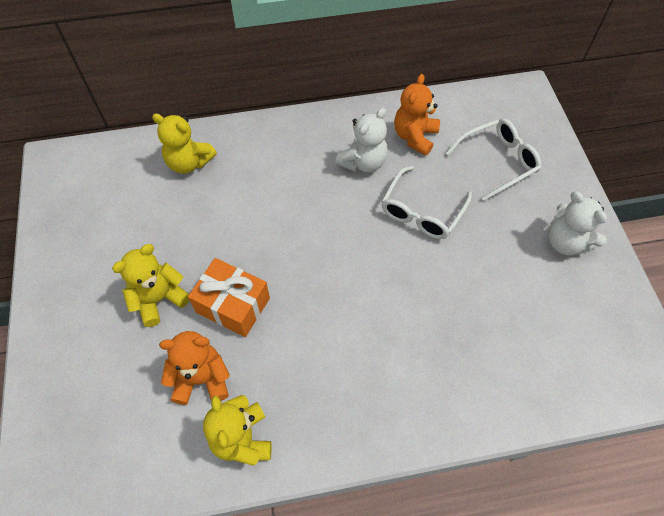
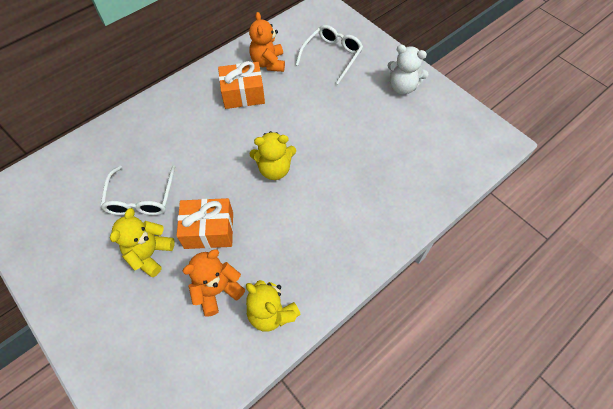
camera: 30 degrees left, 0 degrees up
yellow teddy bear [152,114,217,174] -> yellow teddy bear moved to [250,131,296,180]
white teddy bear [335,108,388,172] -> orange gift [218,61,265,109]
white glasses [381,166,472,239] -> white glasses moved to [100,165,175,215]

